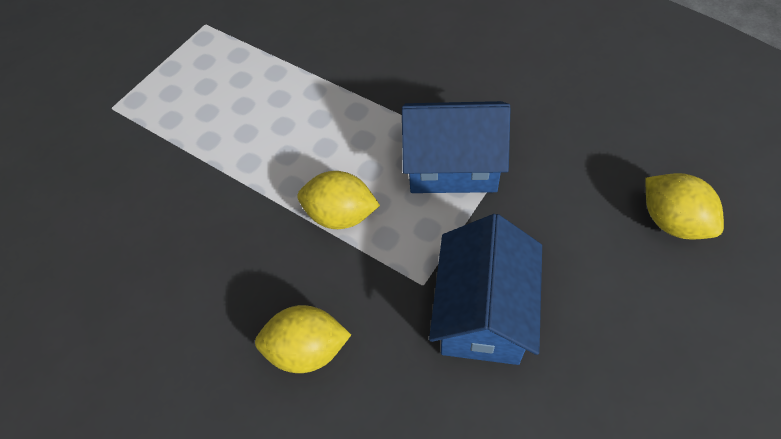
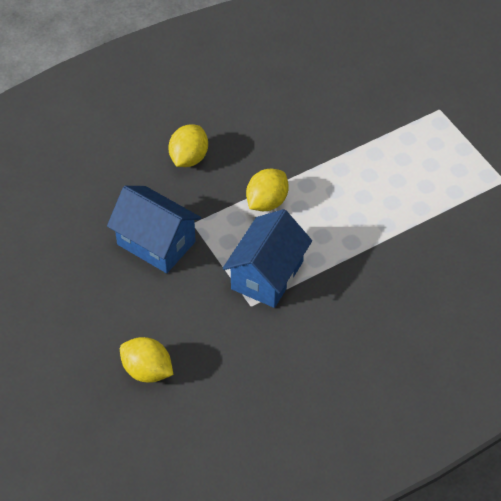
camera: 110 degrees right, 5 degrees down
yellow lemon [645,173,724,240] -> yellow lemon turned 45 degrees clockwise [120,337,173,383]

